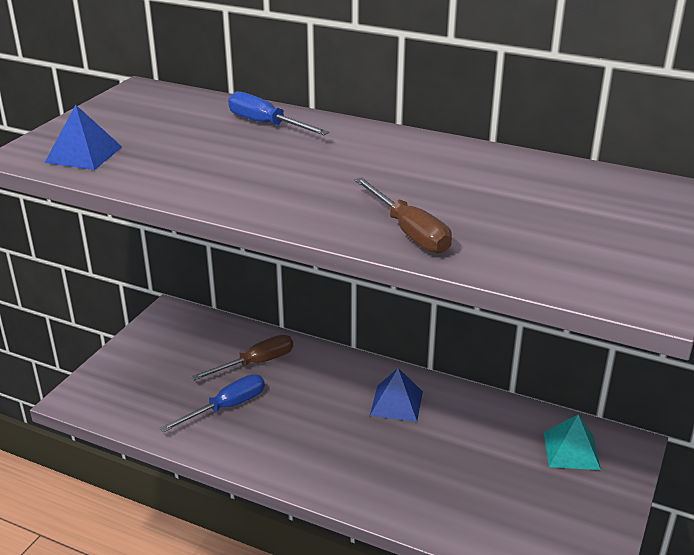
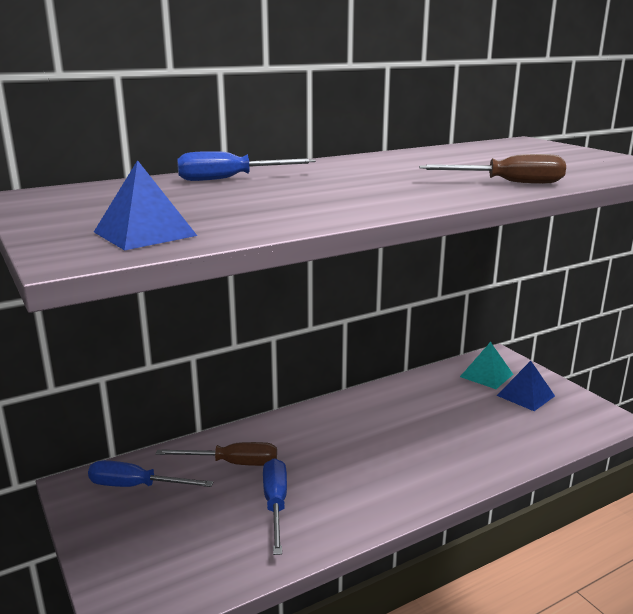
camera: 55 degrees left, 10 degrees down
brown screwdriver [191,335,293,381] -> brown screwdriver turned 90 degrees clockwise [156,442,277,466]
blue pyramid [370,368,423,422] -> blue pyramid moved to [497,361,555,411]
none -> blue screwdriver [88,460,214,487]

